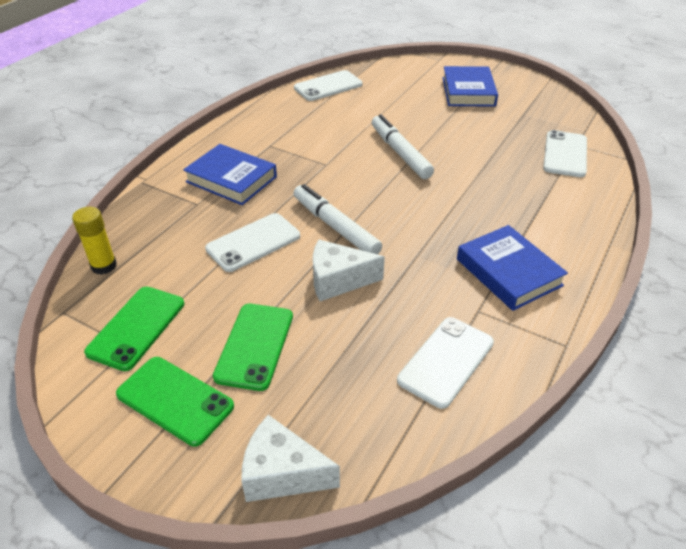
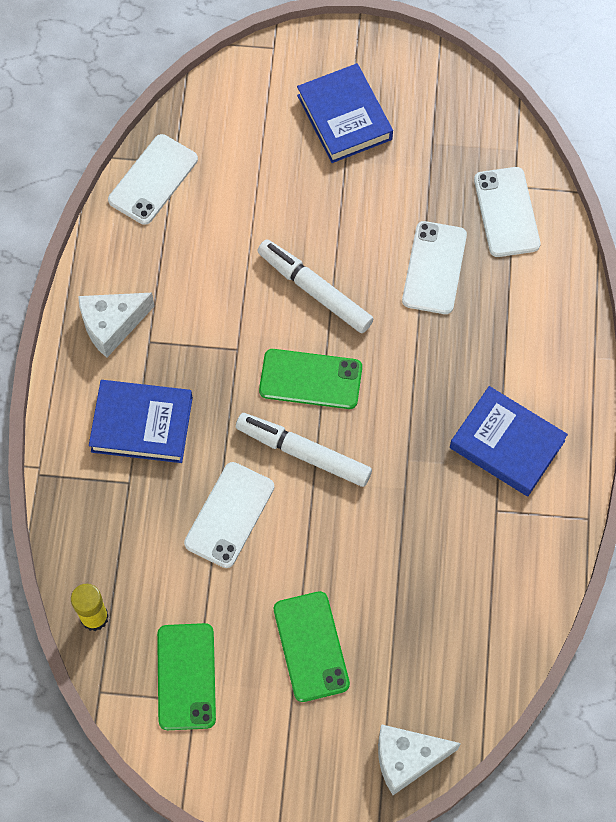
camera: 25 degrees left, 25 degrees up
green phone [116,357,234,447] -> green phone moved to [259,349,362,409]
white cheese [313,239,385,301] -> white cheese moved to [78,293,155,358]
white phone [397,317,494,409] -> white phone moved to [402,221,467,314]

